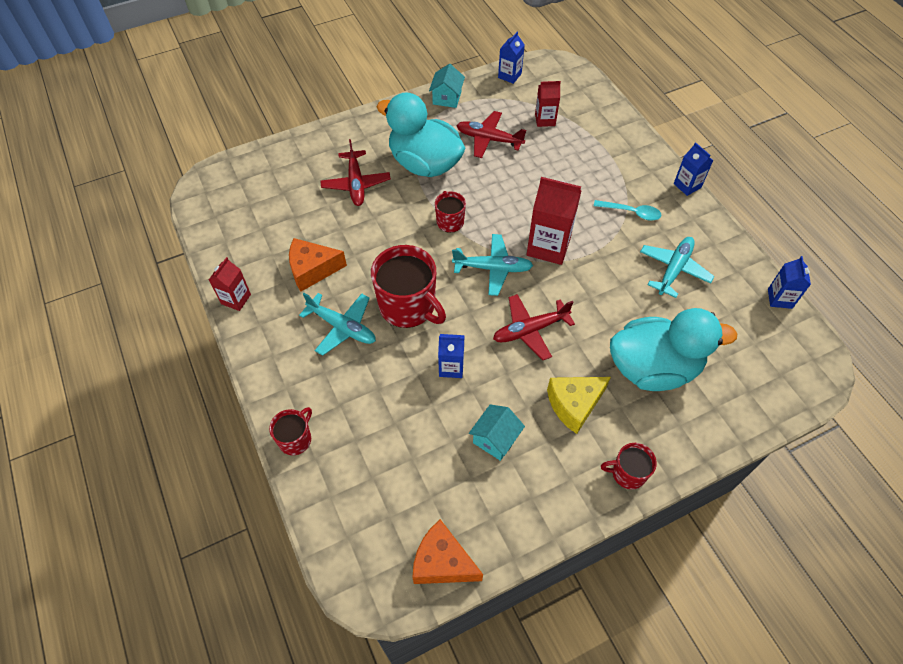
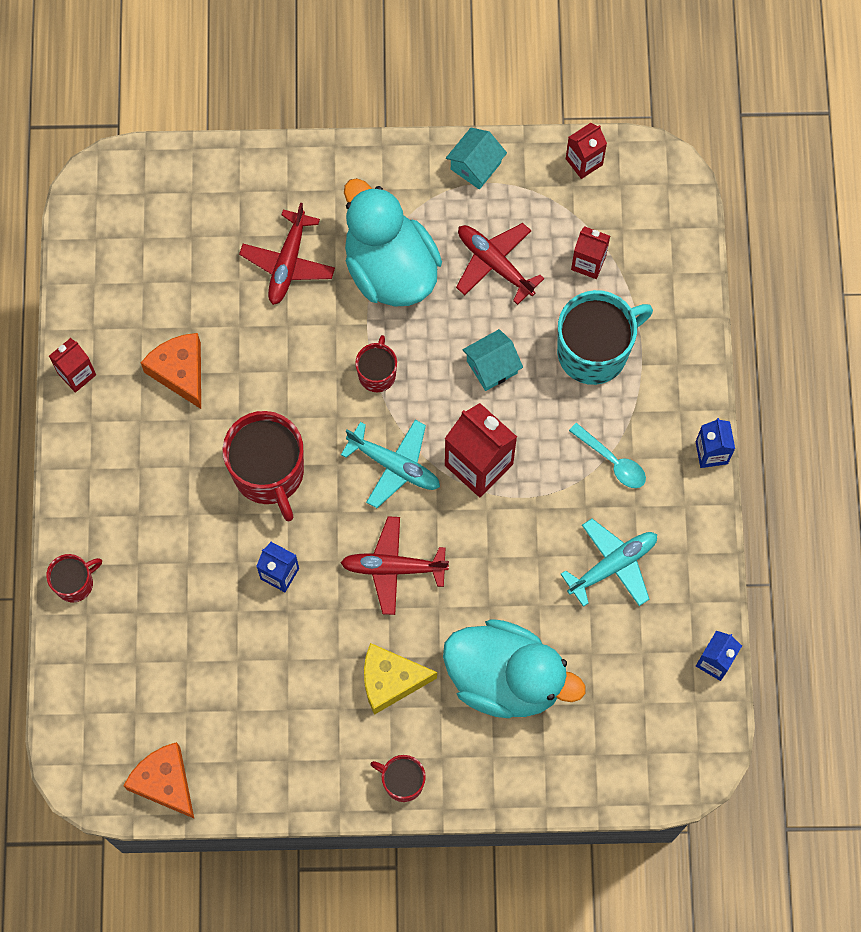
camera: 25 degrees right, 15 degrees up
orange cheese [289,238,347,292] -> orange cheese turned 45 degrees clockwise [141,333,201,409]
turquoise plane [299,293,376,356] -> none
turquoise house [469,405,525,461] -> turquoise house moved to [463,329,523,391]
blue carton [498,32,525,84] -> red carton [566,123,607,179]
none -> turquoise mug [557,290,653,385]

